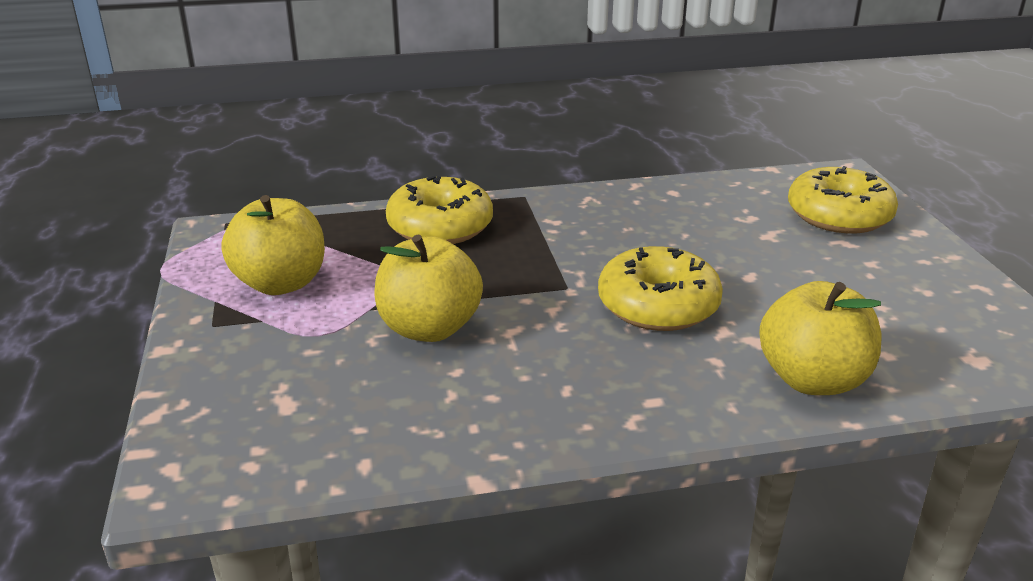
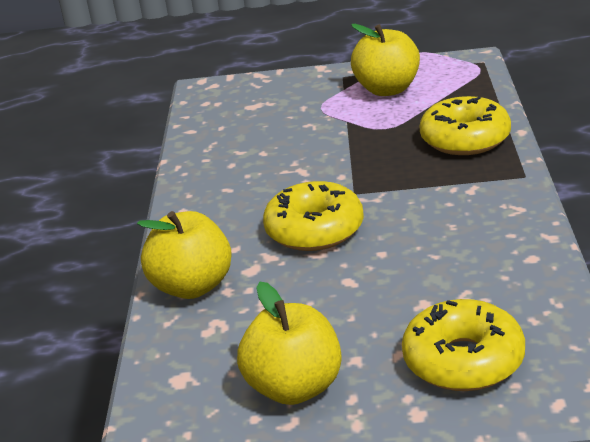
camera: 105 degrees right, 0 degrees up
yellow apple [374,235,483,342] -> yellow apple moved to [237,282,342,405]

